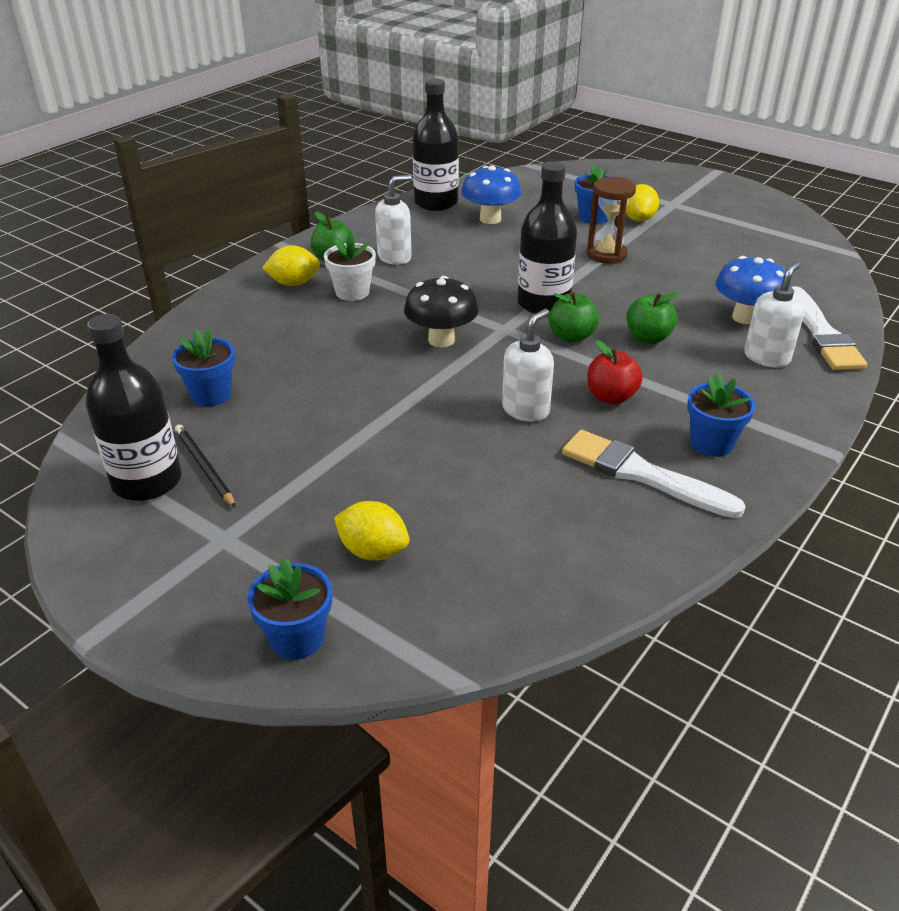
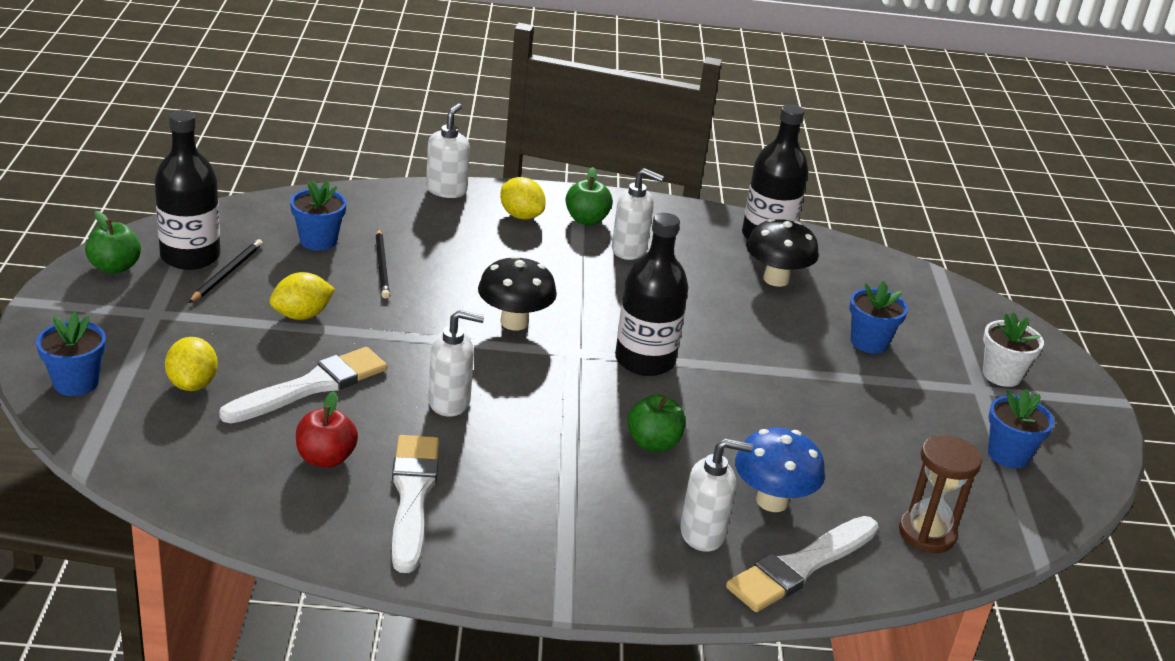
camera: 50 degrees right, 5 degrees down
white flower pot [324,233,376,301] -> white flower pot moved to [983,312,1044,387]
blue mushroom [461,166,521,224] -> black mushroom [746,218,819,287]
green apple [549,291,599,342] -> green apple moved to [85,211,141,274]
brown hourglass [587,177,636,264] -> brown hourglass moved to [899,435,982,553]
red apple [587,340,643,404] -> red apple moved to [296,391,358,468]
yellow lemon [626,184,659,222] -> yellow lemon moved to [269,272,335,320]
blue flower pot [687,374,755,457] -> blue flower pot moved to [988,388,1054,468]
none -> white brush [219,347,387,423]
none -> black pencil [375,228,390,299]
none -> white soap dispenser [426,103,470,198]

